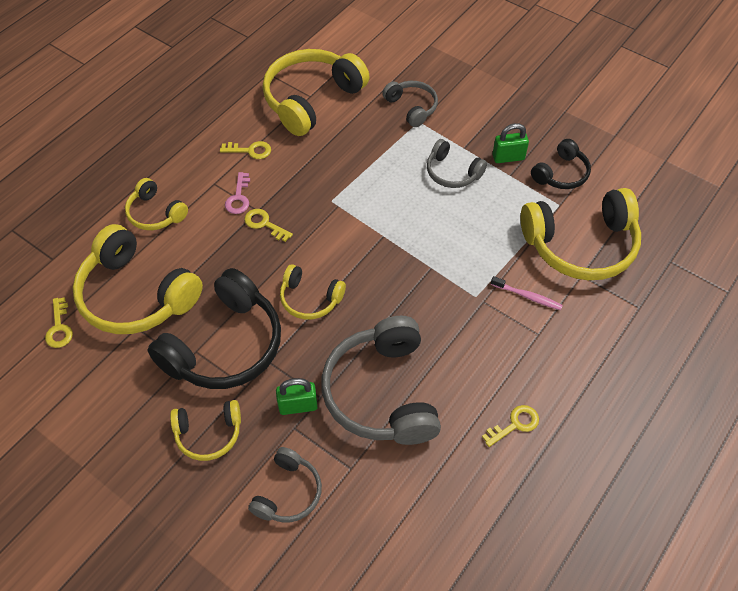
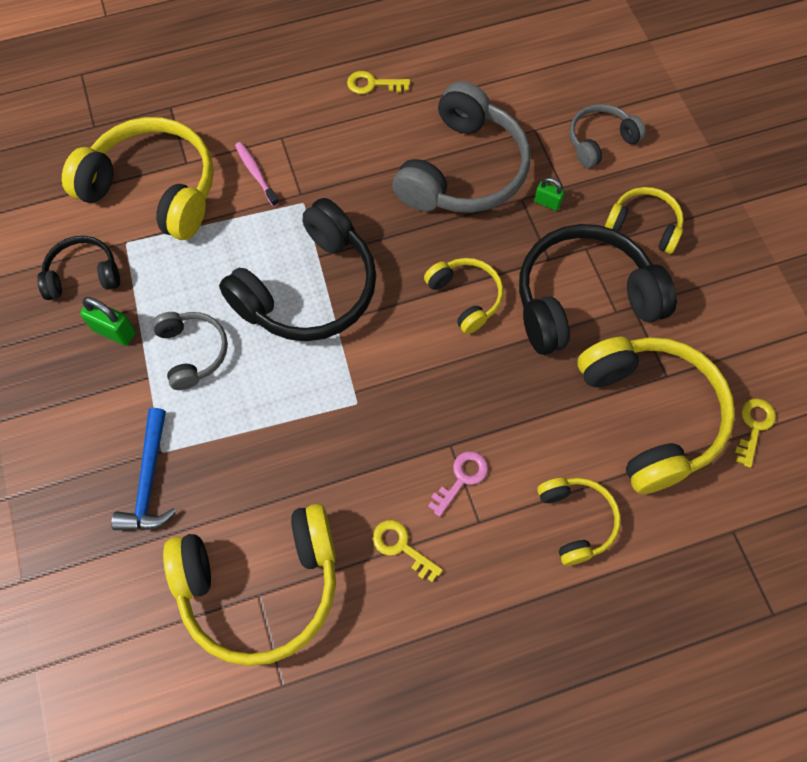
camera: 145 degrees left, 10 degrees up
yellow key [244,209,293,242] -> none
green padlock [276,378,318,415] -> green padlock [534,178,565,211], size x0.64
grey headphones [382,81,438,127] -> blue hammer [111,408,176,530]
none -> black headphones [219,198,376,341]

